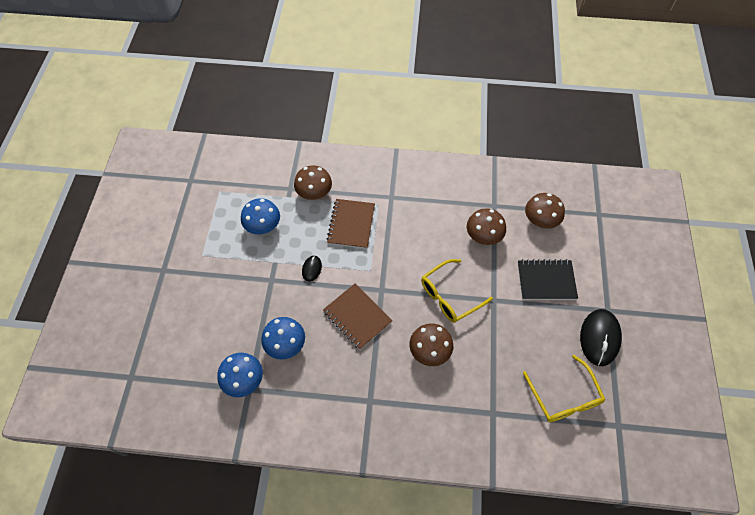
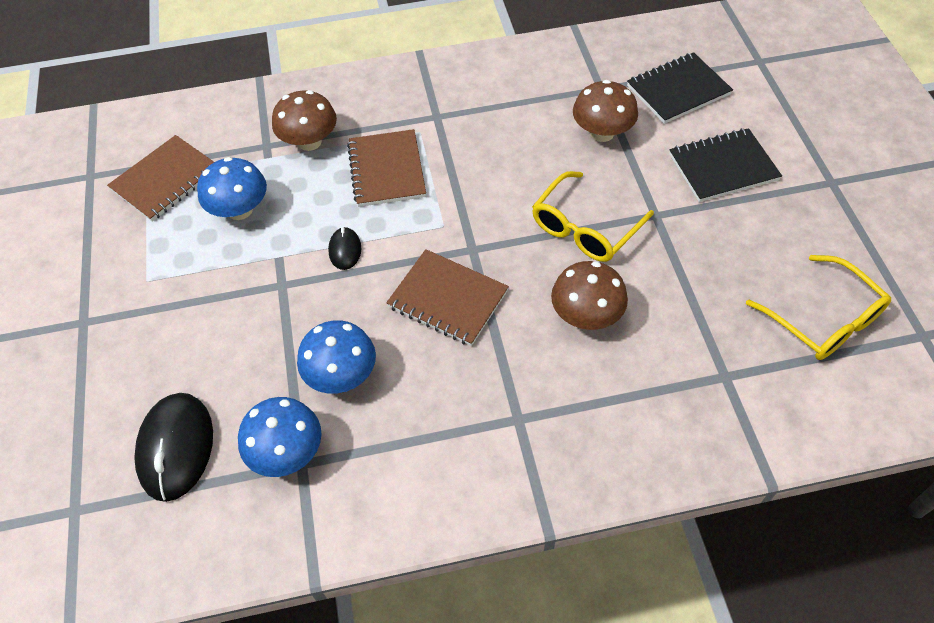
camera: 15 degrees left, 5 degrees down
brown mushroom [525,193,565,228] -> black notebook [627,52,733,124]
black mouse [580,309,622,366] -> black mouse moved to [134,393,213,502]
none -> brown notebook [107,135,214,222]

